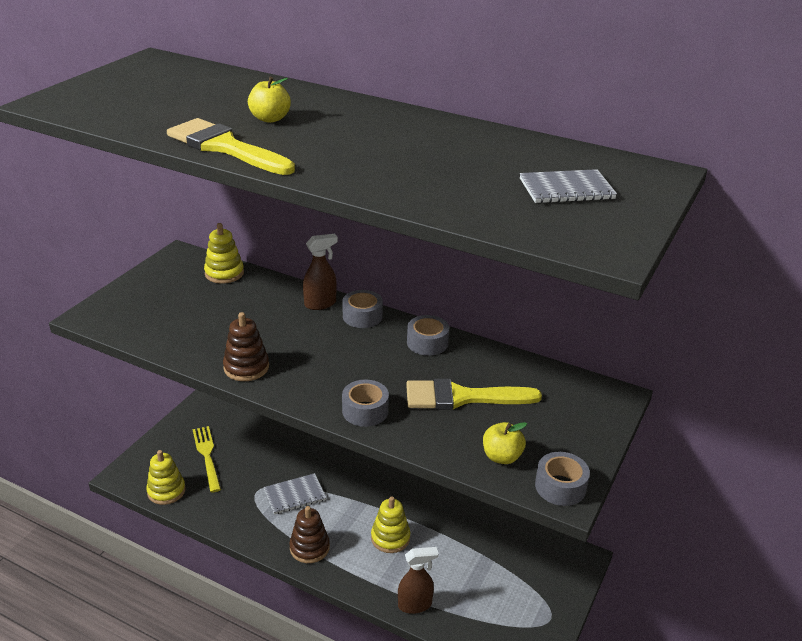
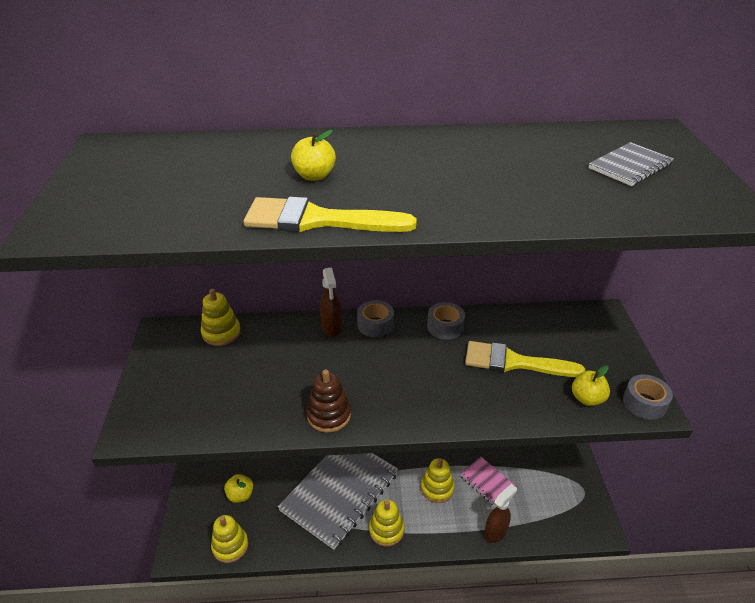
camera: 30 degrees left, 5 degrees up
yellow fork [193,426,221,493] -> yellow apple [224,474,253,503]
grey notebook [264,473,326,515] -> grey notebook [278,453,398,550], size x2.17
brown stacking toy [289,506,330,563] -> yellow stacking toy [369,499,404,547]
brown spray bottle [303,234,338,310] -> brown spray bottle turned 135 degrees clockwise [320,267,342,337]
grey tape [342,380,389,427] -> none
yellow brush [406,378,542,410] -> yellow brush turned 45 degrees clockwise [465,341,585,377]
none -> pink notebook [460,457,517,507]

